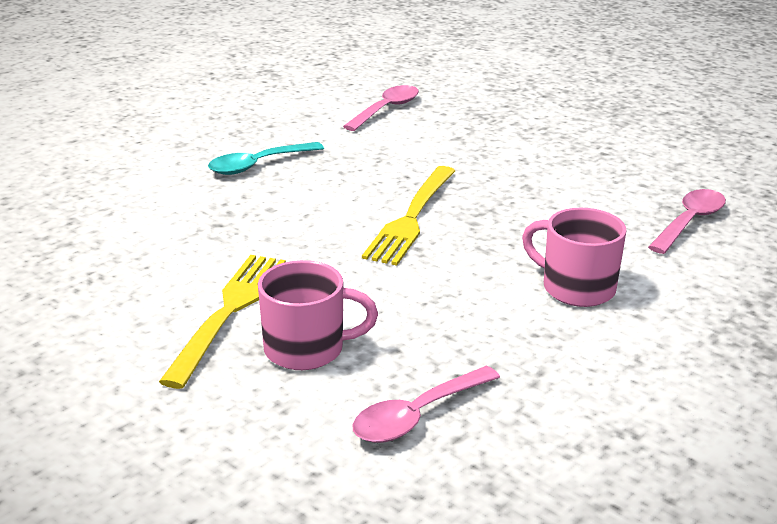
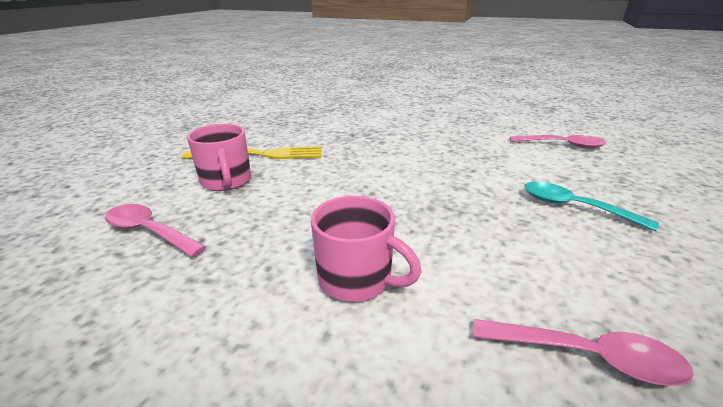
camera: 70 degrees right, 0 degrees up
turquoise spoon [208,142,324,175] -> turquoise spoon moved to [524,182,659,231]
yellow fork [362,166,455,266] -> none
pink mug [522,208,627,307] -> pink mug turned 105 degrees clockwise [311,196,422,302]

